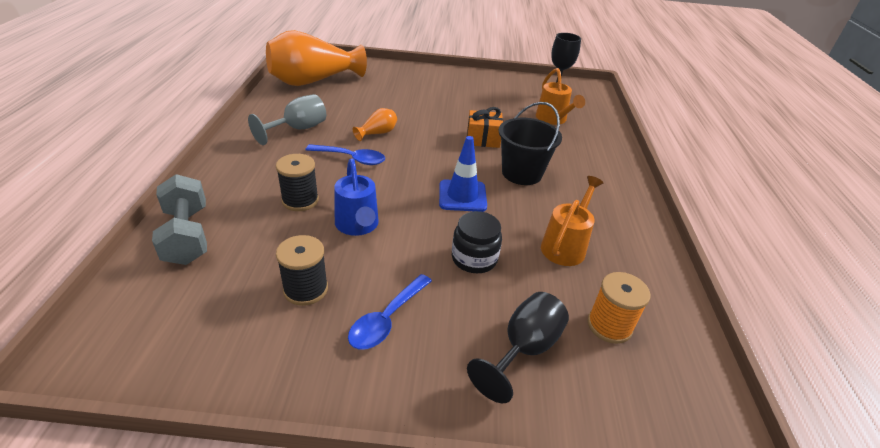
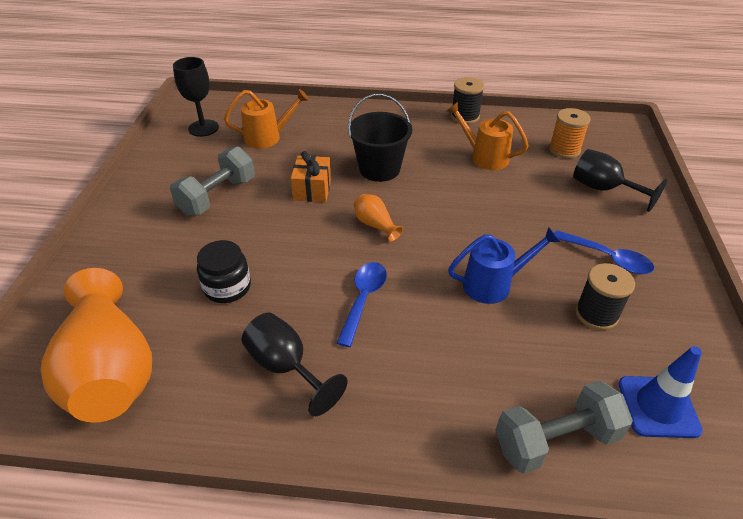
camera: 85 degrees left, 5 degrees up
grey goblet [248,94,326,145] -> black goblet [242,313,348,416]
black spool [276,154,319,211] -> black spool moved to [451,77,484,124]
orange vase [353,108,397,141] -> orange vase moved to [354,194,403,242]
blue traffic cone [439,136,487,212] -> blue traffic cone moved to [618,346,703,438]
black jar [452,211,502,273] -> black jar moved to [197,240,251,303]
none -> grey dumbbell [170,146,255,216]

